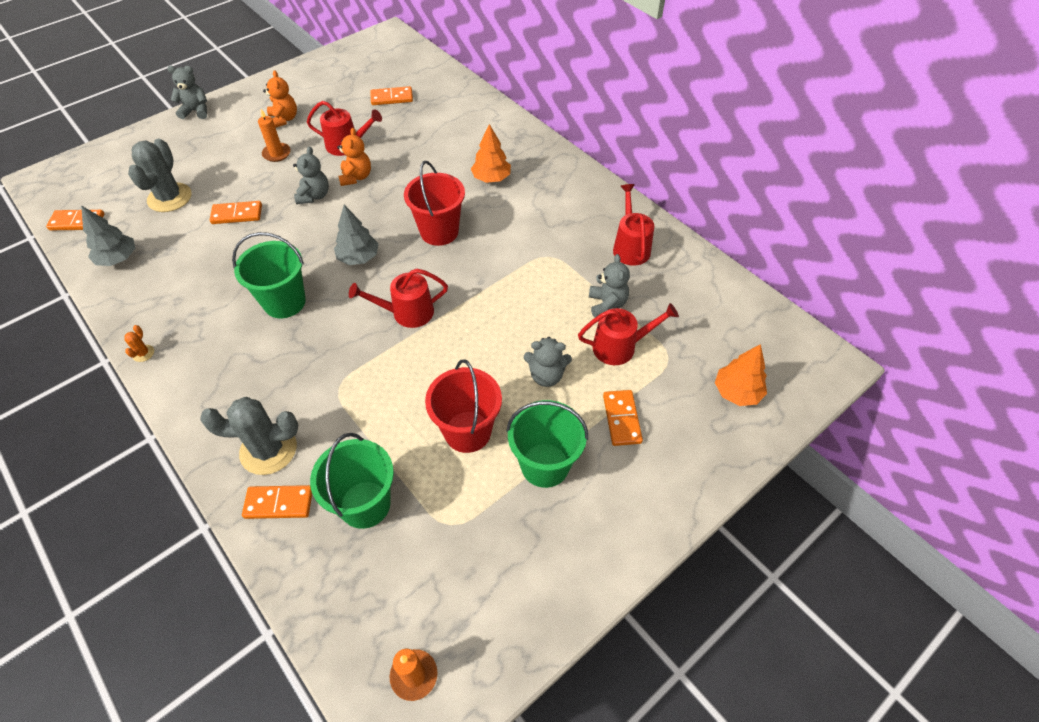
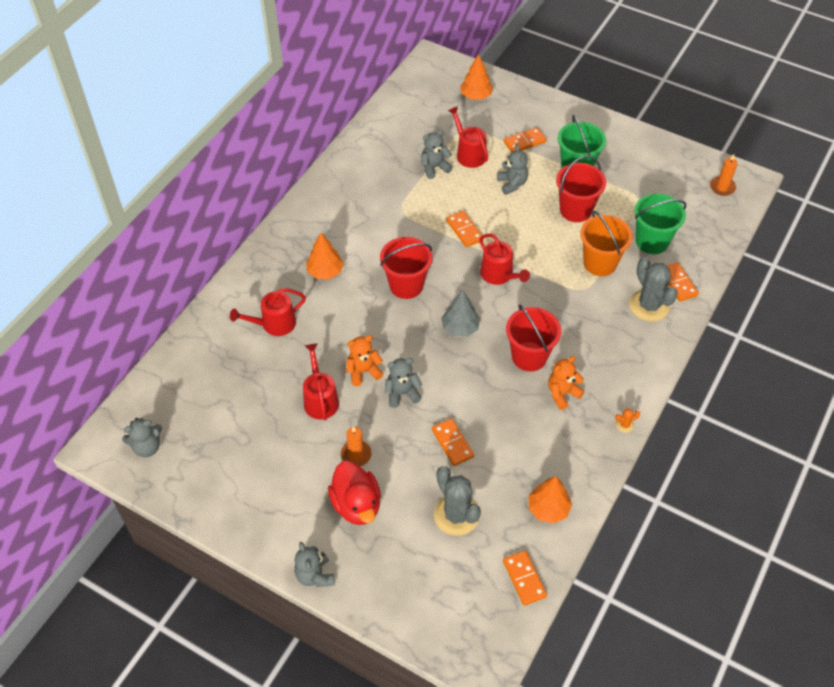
camera: 110 degrees left, 0 degrees up
grey tree [81,205,135,266] -> orange tree [529,476,572,524]
grey cactus [128,139,192,212] -> grey cactus turned 75 degrees clockwise [434,466,481,536]
green bucket [232,232,306,318] -> red bucket [506,305,561,371]
orange teddy bear [263,71,297,128] -> orange teddy bear moved to [548,356,585,410]
orange domino [370,86,413,105] -> orange domino moved to [446,211,484,247]
red watering can [613,184,654,265] -> red watering can moved to [230,288,306,336]
none -> grey teddy bear [122,418,162,457]
none -> red duck [328,461,381,525]
none -> orange bucket [580,211,633,276]

